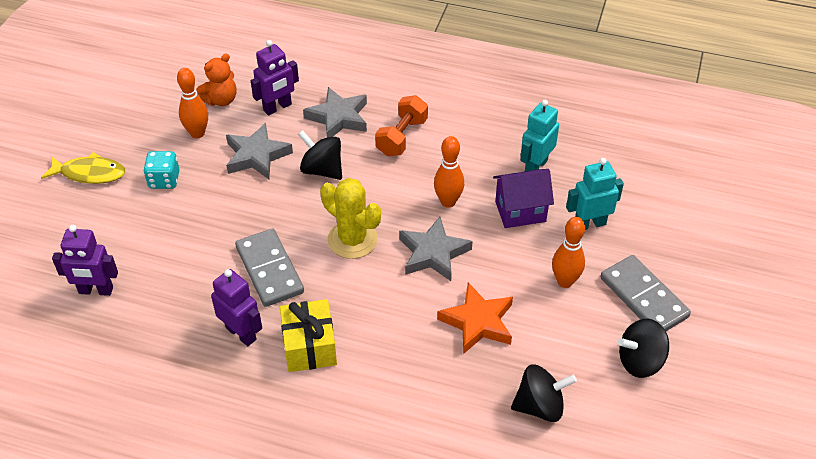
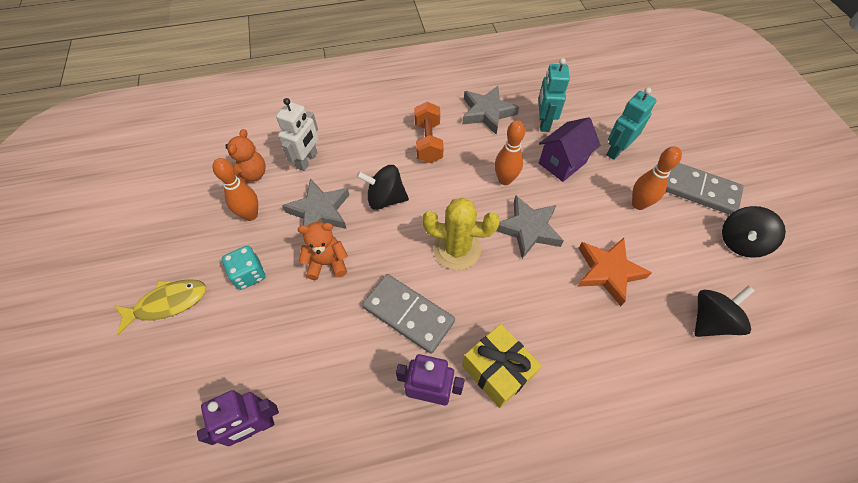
camera: 30 degrees left, 10 degrees up
purple robot [251,40,299,116] -> white robot [276,98,319,171]
grey star [303,87,367,138] -> grey star moved to [462,86,519,135]
none -> orange teddy bear [298,222,348,280]

